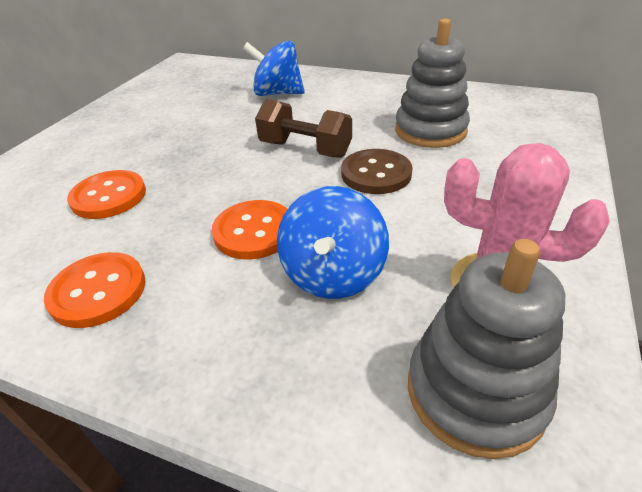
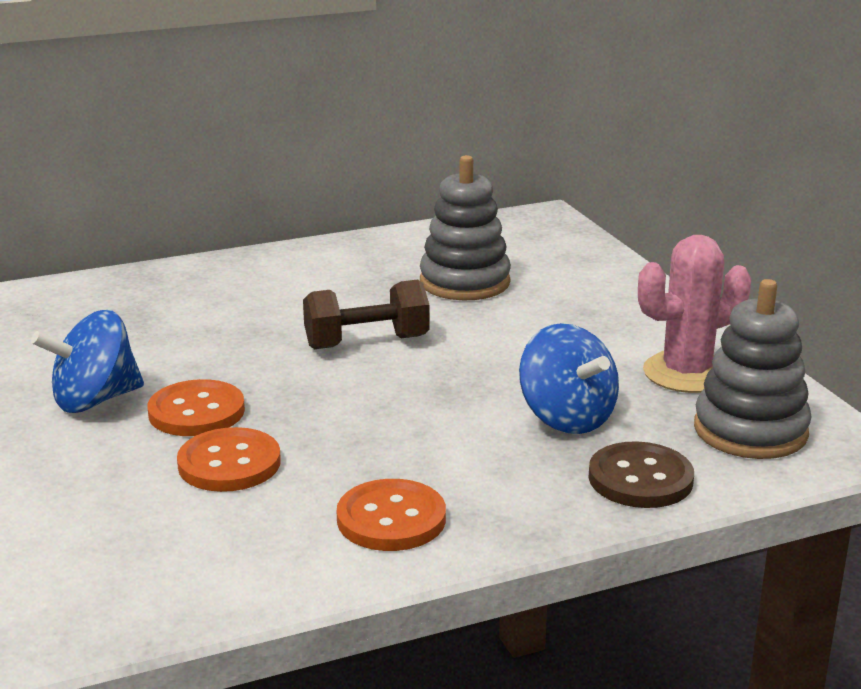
camera: 45 degrees left, 15 degrees down
orange button [212,200,288,260] -> orange button moved to [148,379,245,436]
blue spinning top [243,41,305,96] -> blue spinning top moved to [31,310,144,413]
brown button [341,149,413,194] -> brown button moved to [588,441,694,508]

